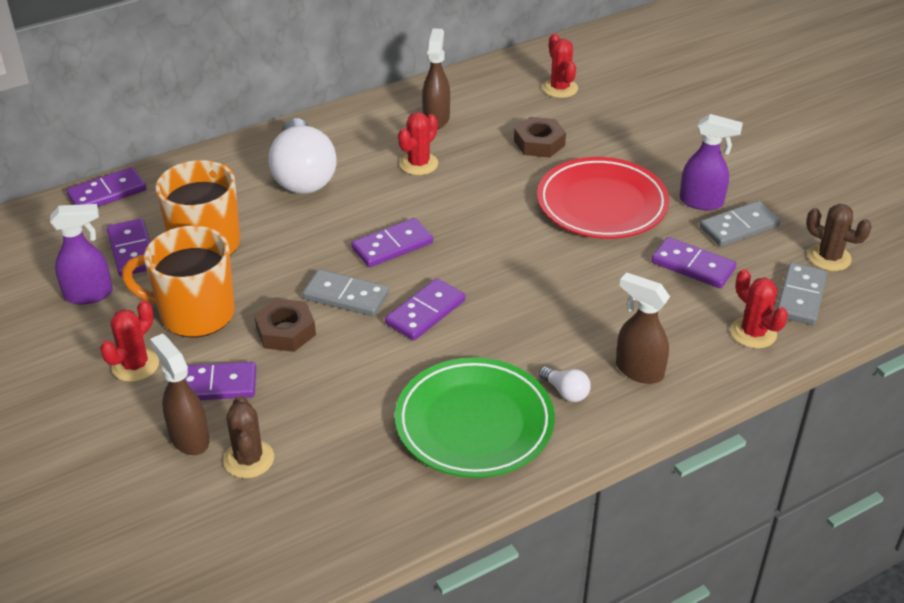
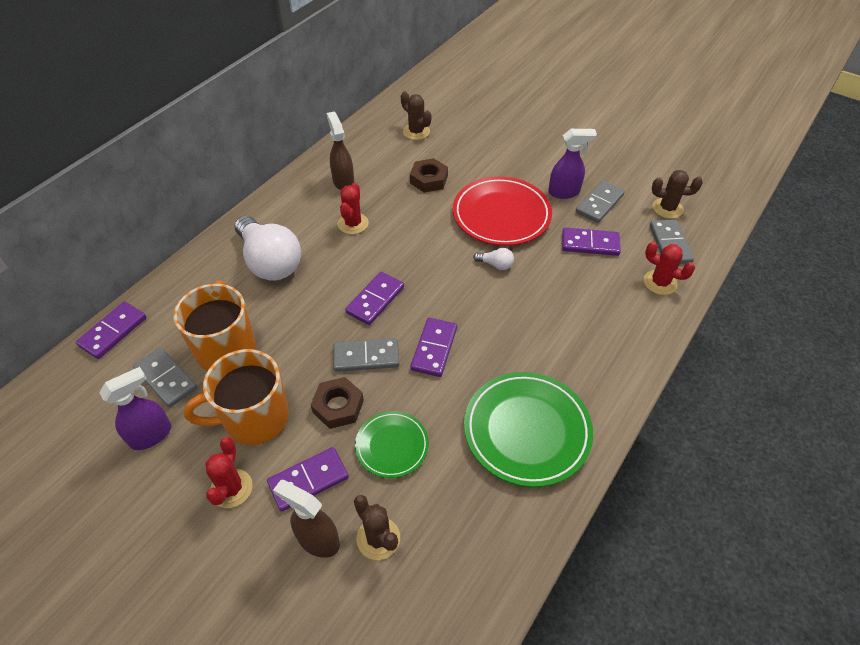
camera: 25 degrees left, 10 degrees up
purple domino [107,219,150,277] -> grey domino [133,347,197,408]
white light bulb [539,366,591,402] -> white light bulb moved to [473,248,514,270]
red cactus [542,33,578,98] -> brown cactus [401,91,432,140]
brown spray bottle [616,272,670,384] -> none
none -> green plate [355,411,429,478]

